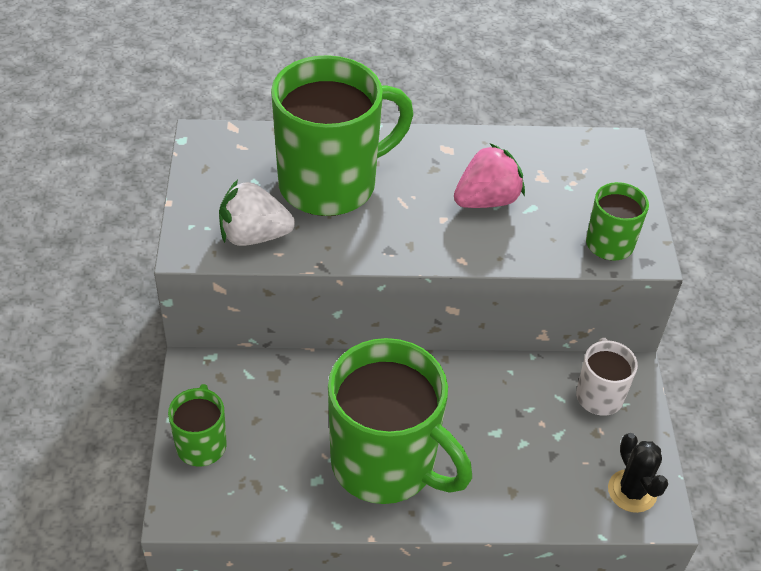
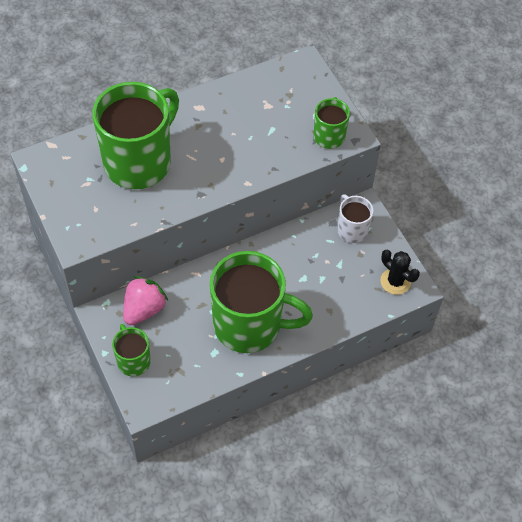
camera: 25 degrees left, 10 degrees up
white strawberry [219,180,295,246] -> none
pink strawberry [454,143,525,208] -> pink strawberry moved to [123,276,168,325]

